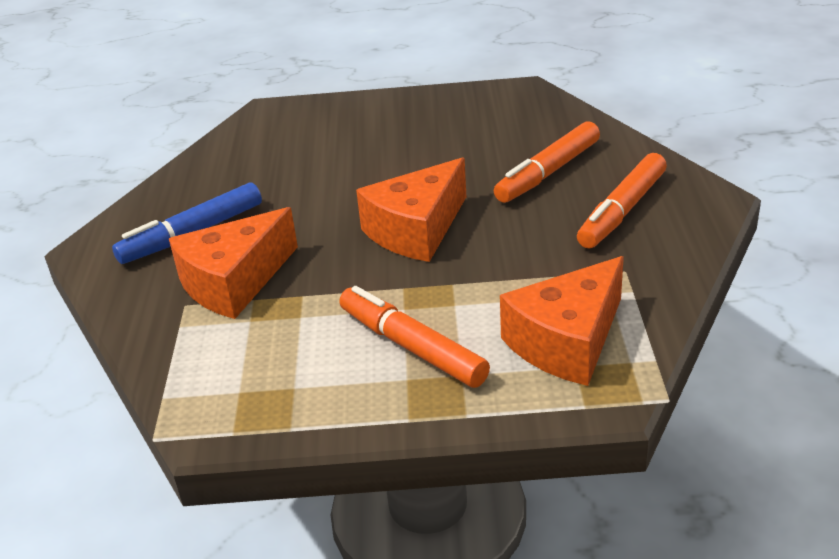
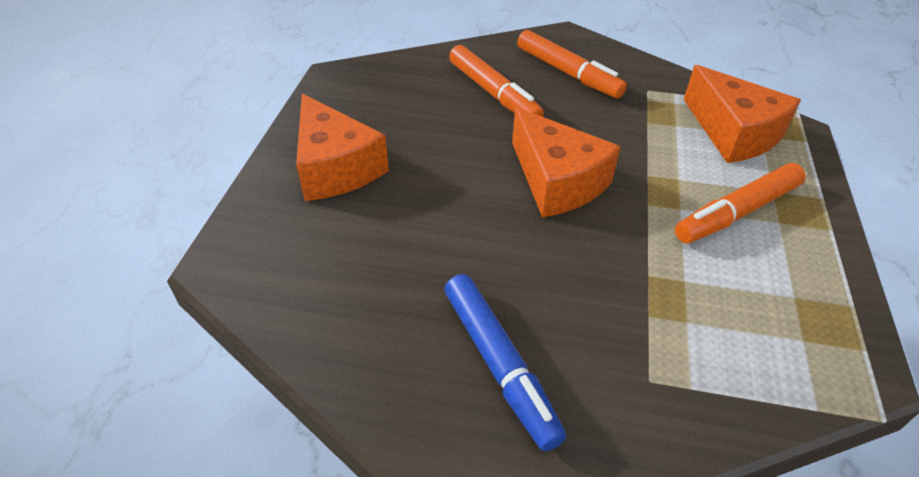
camera: 80 degrees left, 10 degrees up
orange cheese [169,207,298,319] -> orange cheese moved to [296,94,389,201]

